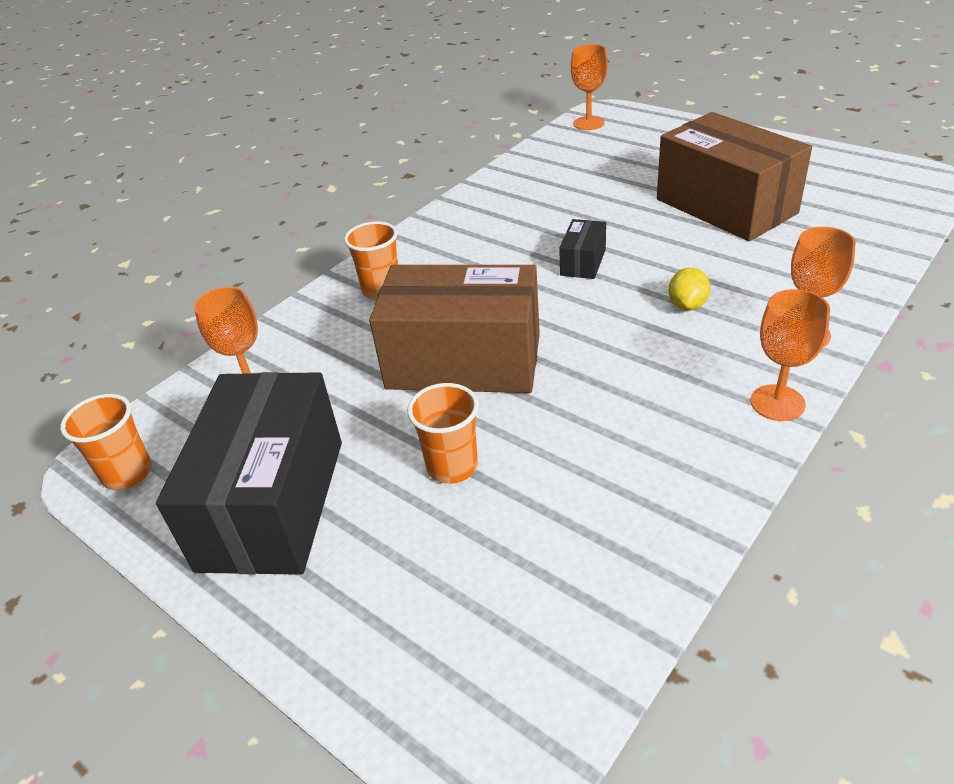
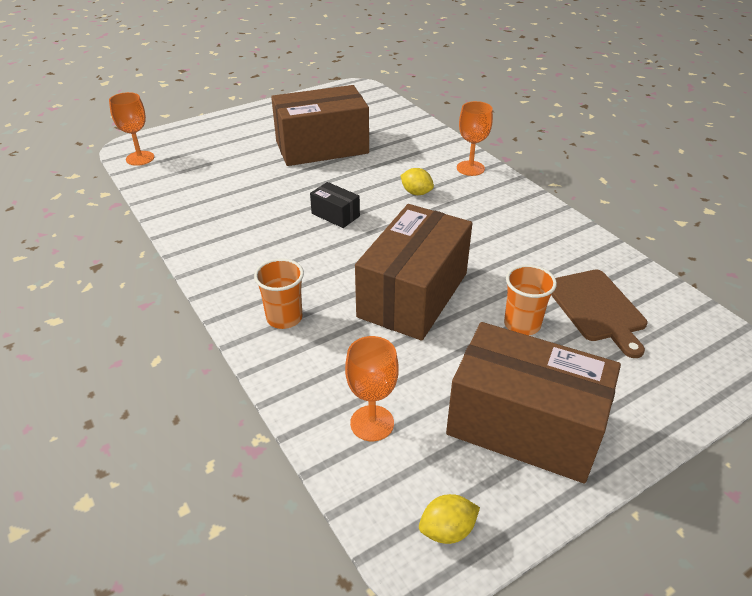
camera: 75 degrees left, 0 degrees up
orange cup [60,394,152,490] -> yellow lemon [419,494,480,544]
black box [156,372,342,575] -> brown box [446,322,621,484]
orange goblet [751,289,830,421] -> none
none -> brown cutting board [551,269,647,358]

